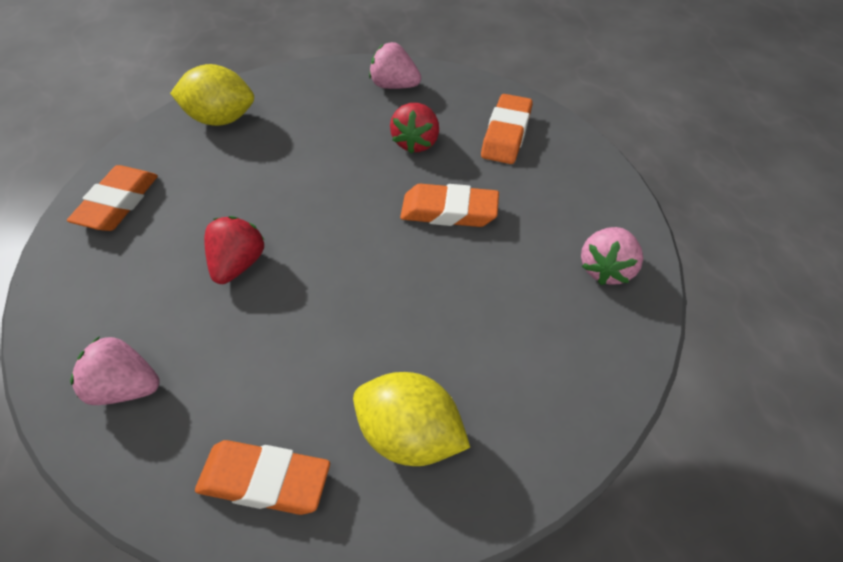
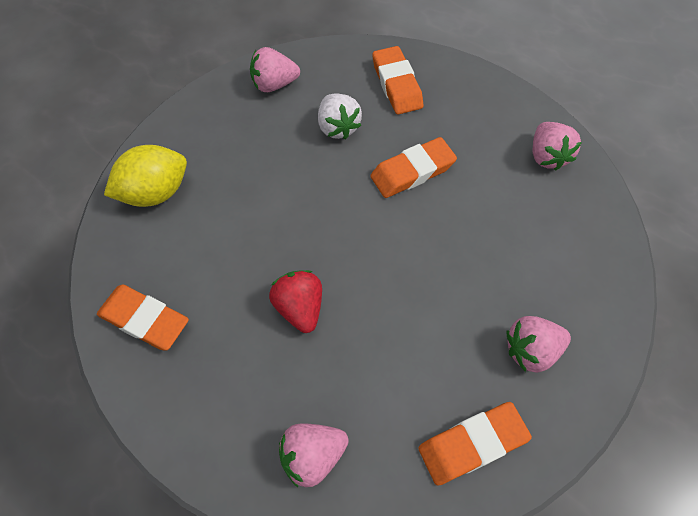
camera: 35 degrees left, 10 degrees up
orange eraser [67,165,158,231] -> orange eraser turned 45 degrees counterclockwise [97,284,189,351]
yellow lemon [353,372,470,466] -> pink strawberry [507,316,571,373]
red strawberry [390,103,439,154] -> white strawberry [318,93,362,139]

